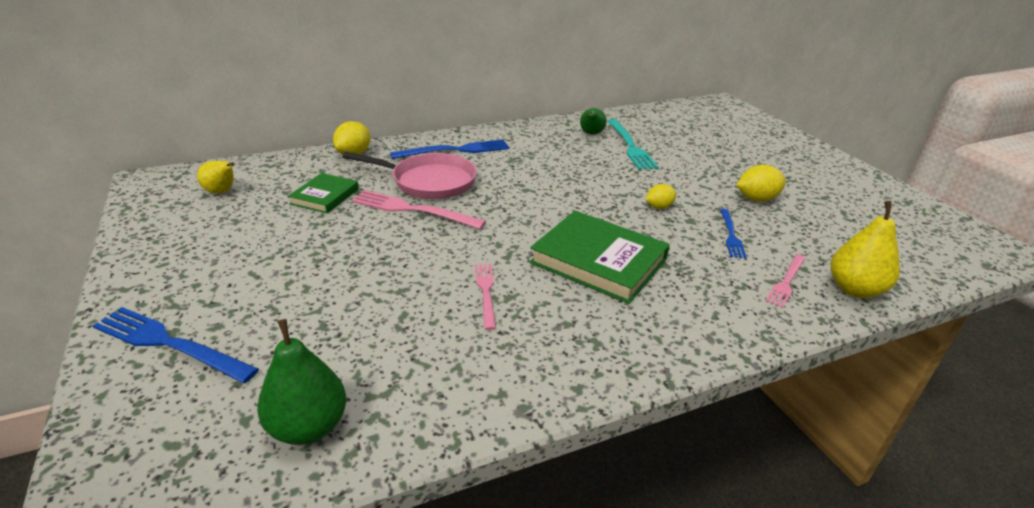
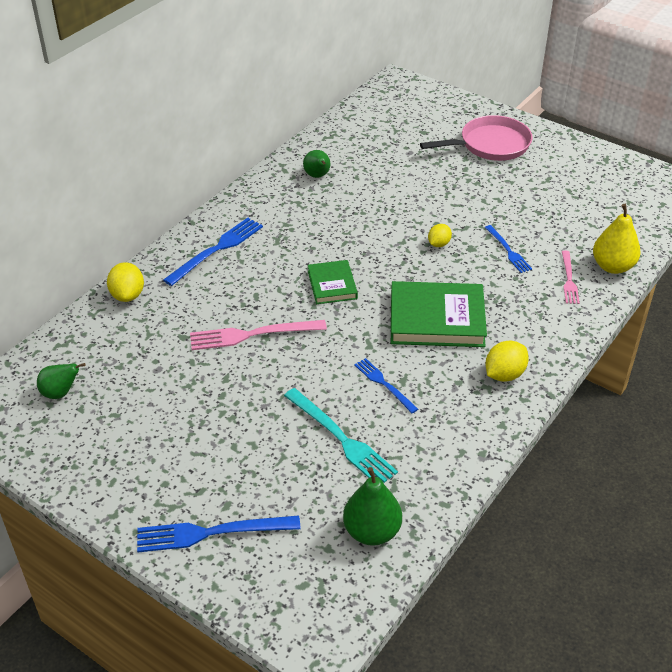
camera: 30 degrees left, 10 degrees up
yellow pear [197,161,235,194] -> green pear [37,363,86,399]
green book [288,173,359,213] -> green book moved to [308,260,358,304]
pink pan [342,152,477,199] -> pink pan moved to [420,115,533,161]
pink fork [475,264,496,330] -> blue fork [354,358,418,413]
turquoise fork [607,119,659,170] -> turquoise fork moved to [284,388,398,483]
yellow lemon [737,165,786,202] -> yellow lemon moved to [485,341,529,382]

